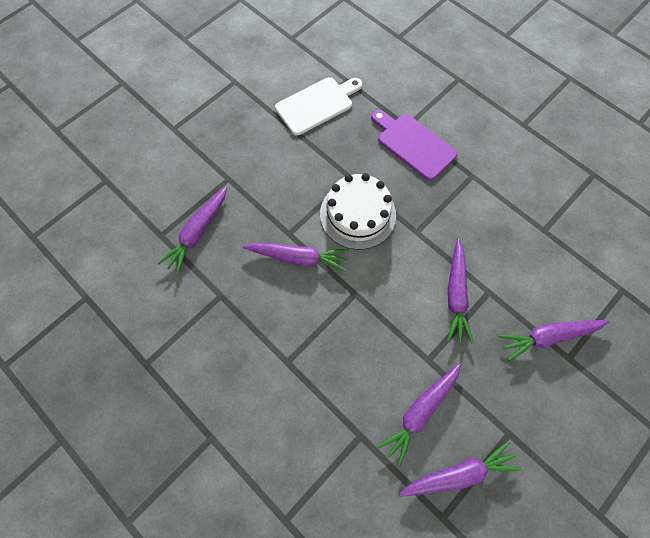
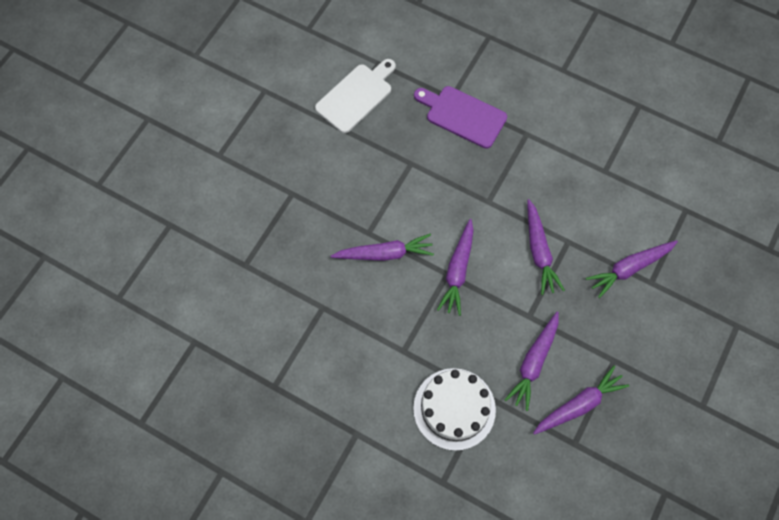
camera: 15 degrees left, 0 degrees up
purple carrot [158,186,227,274] -> purple carrot moved to [437,219,474,316]
white cake [320,173,396,250] -> white cake moved to [413,368,496,451]

